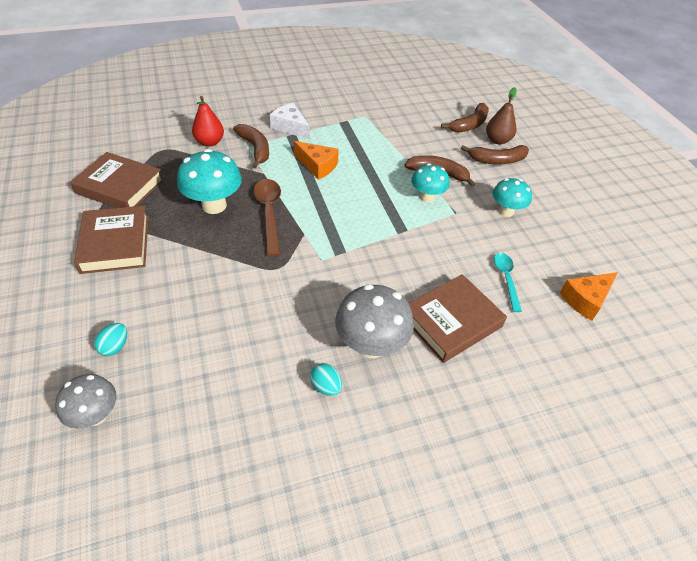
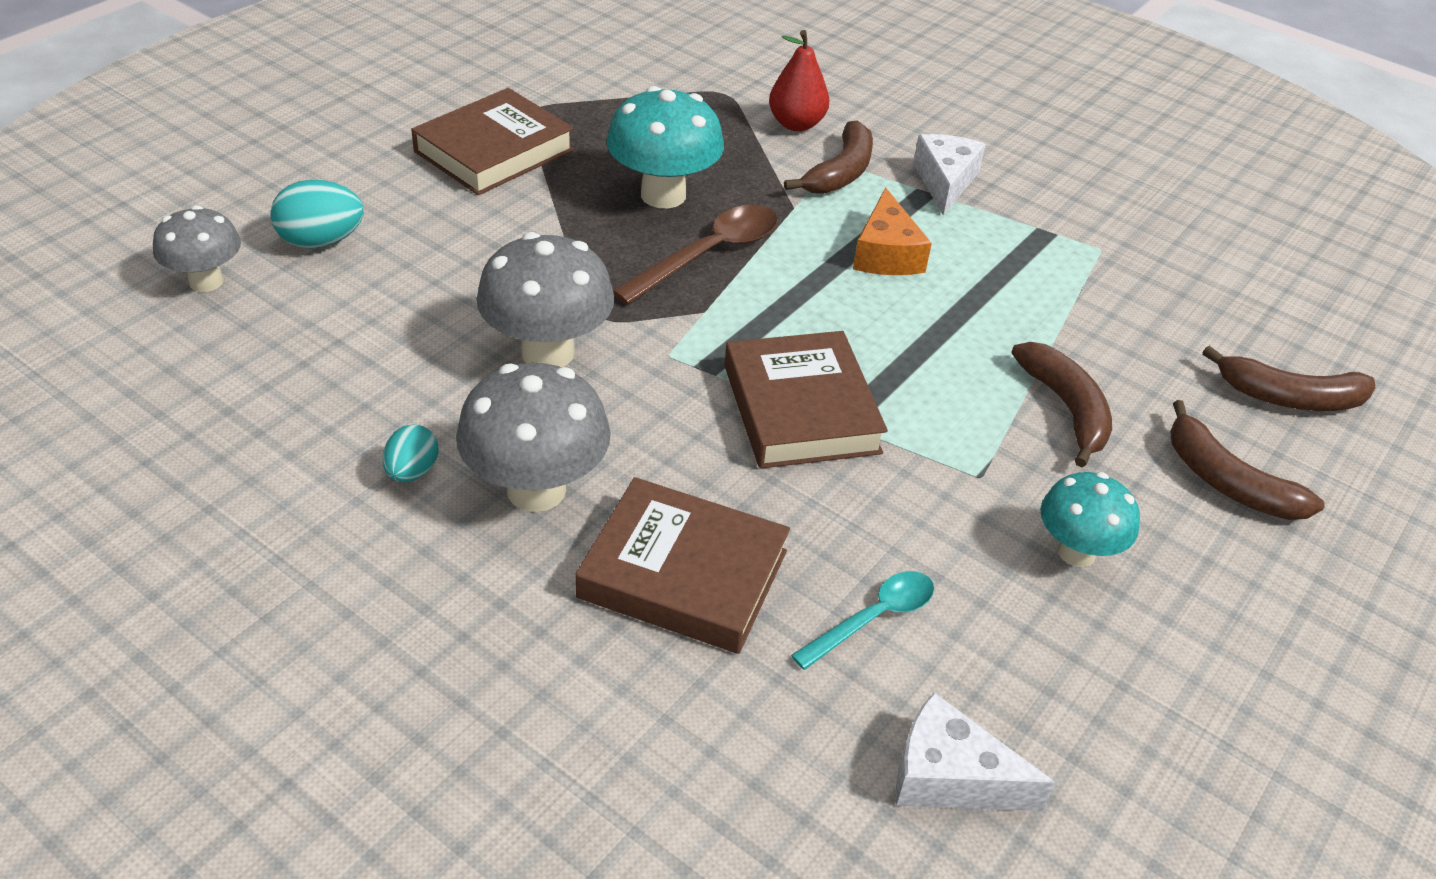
camera: 55 degrees right, 5 degrees down
brown book [70,152,163,208] -> brown book moved to [724,331,888,469]
turquoise egg [94,323,127,356] -> turquoise egg [270,180,364,249], size x1.57
turquoise mushroom [411,163,449,203] -> none
brown pear [486,87,517,144] -> none
orange cheese [560,272,618,321] -> white cheese [896,692,1056,811]
none -> grey mushroom [476,232,615,367]

